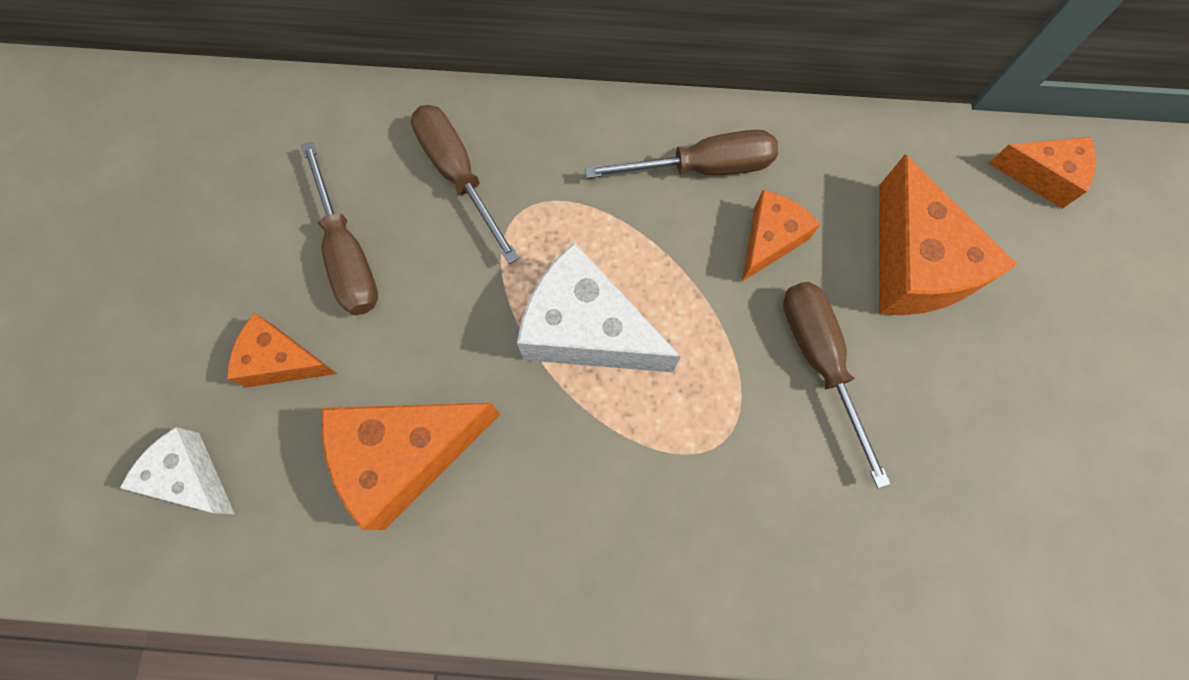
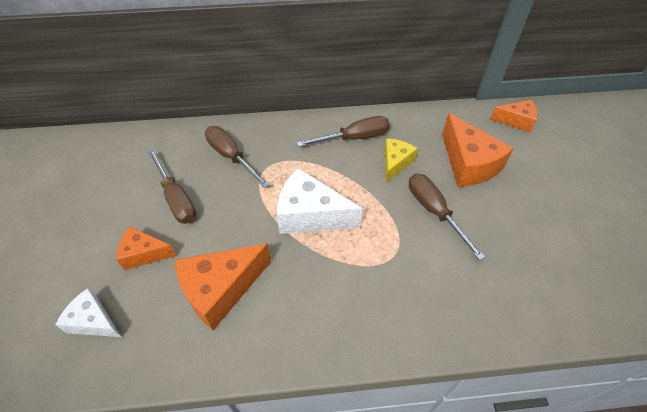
camera: 10 degrees left, 20 degrees down
orange cheese [742,190,821,282] -> yellow cheese [384,138,418,182]

